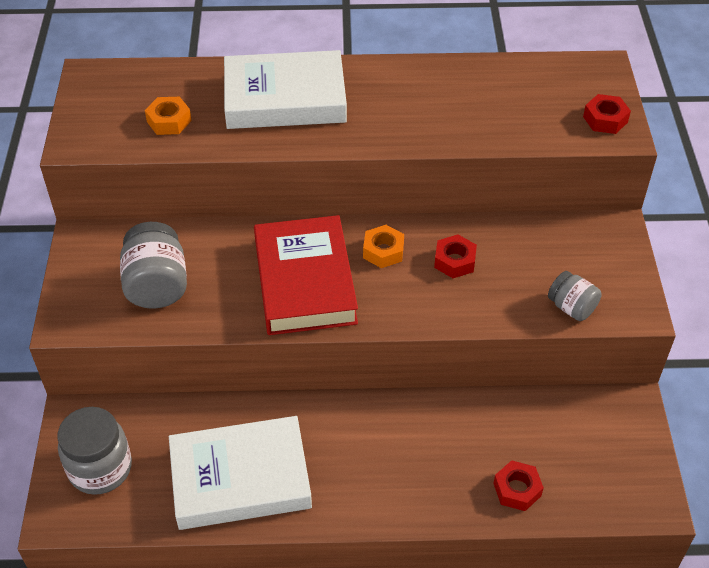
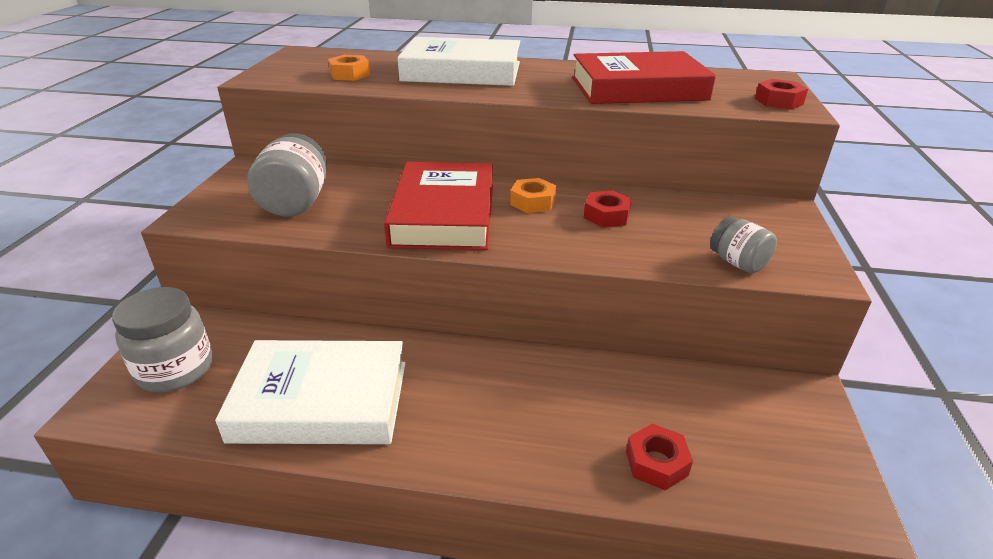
camera: 10 degrees right, 15 degrees down
none -> red book [572,51,716,104]

